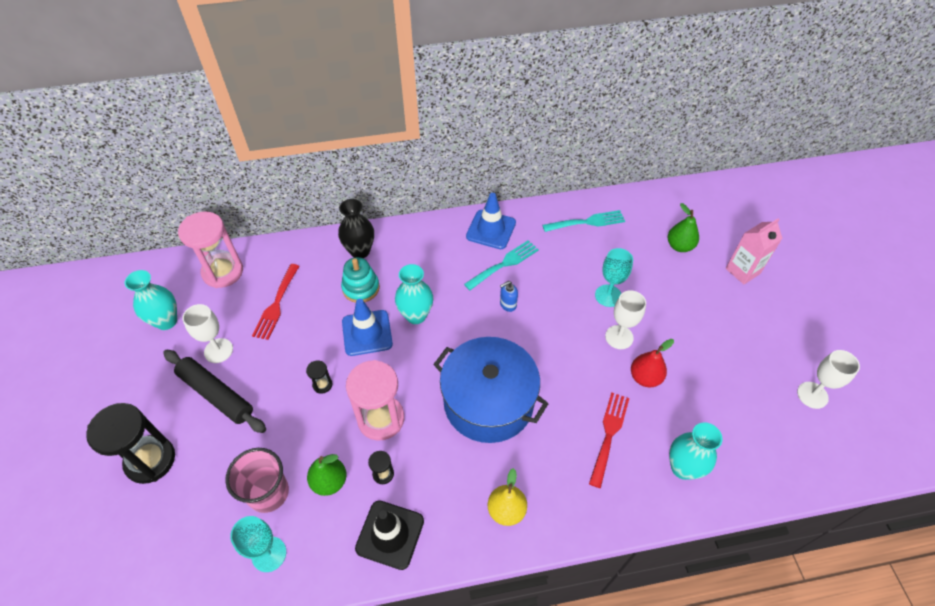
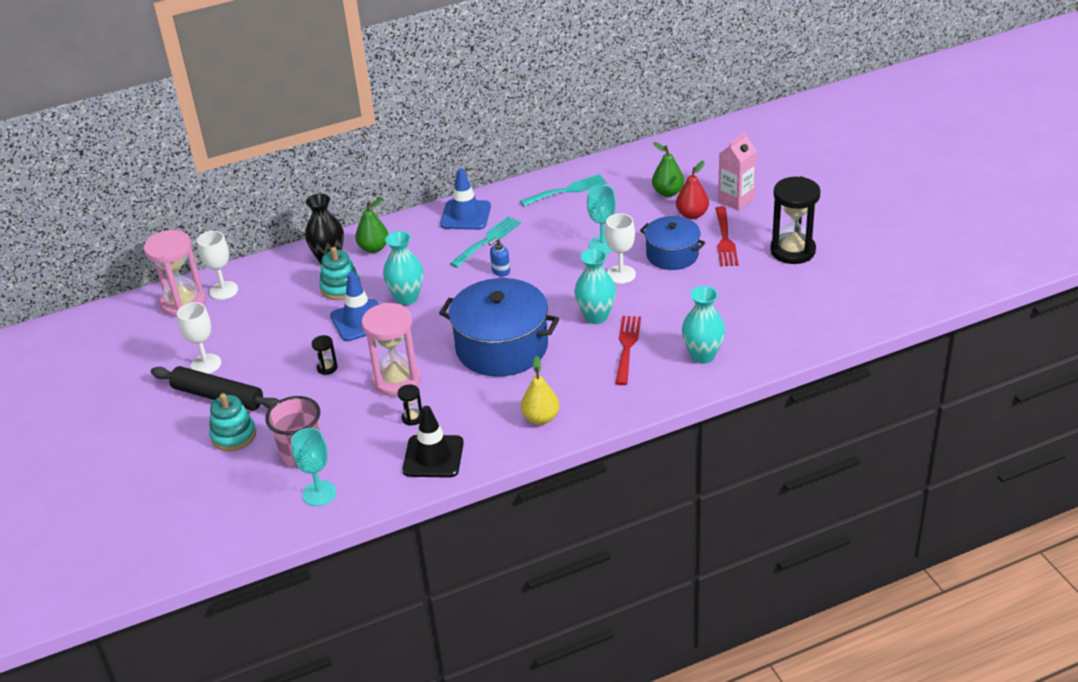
camera: 10 degrees left, 15 degrees down
black hourglass [86,403,175,484] -> black hourglass moved to [770,176,821,264]
turquoise vase [124,270,177,330] -> turquoise vase moved to [575,248,616,324]
red fork [252,264,299,340] -> red fork moved to [715,206,738,266]
green pear [307,454,347,496] -> green pear moved to [355,198,388,253]
red pear [631,339,674,387] -> red pear moved to [676,161,709,219]
white goblet [797,350,860,409] -> white goblet moved to [197,231,238,300]
none -> turquoise stacking toy [209,393,256,451]
none -> blue pot [640,216,705,270]

